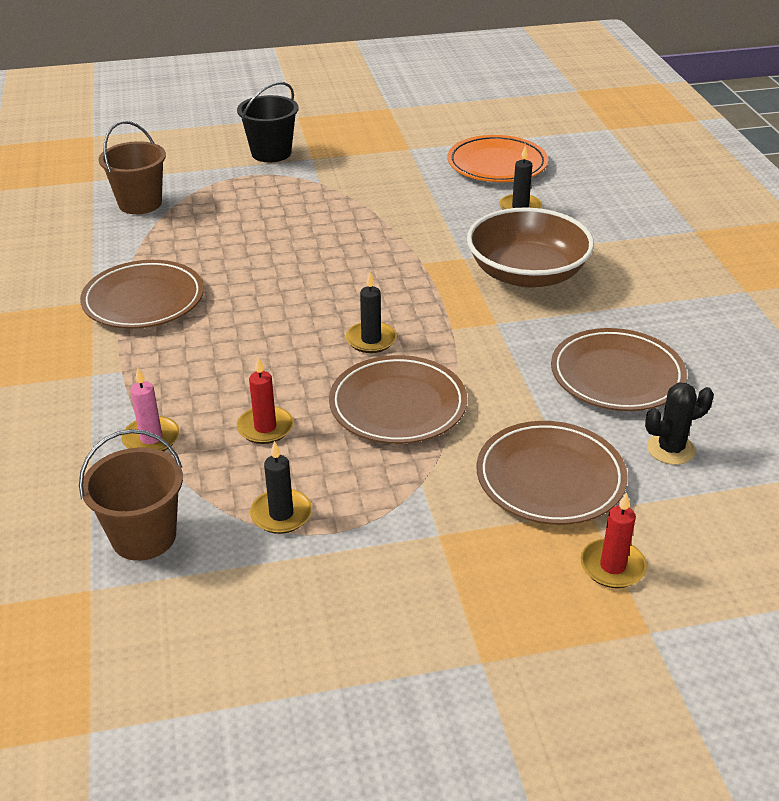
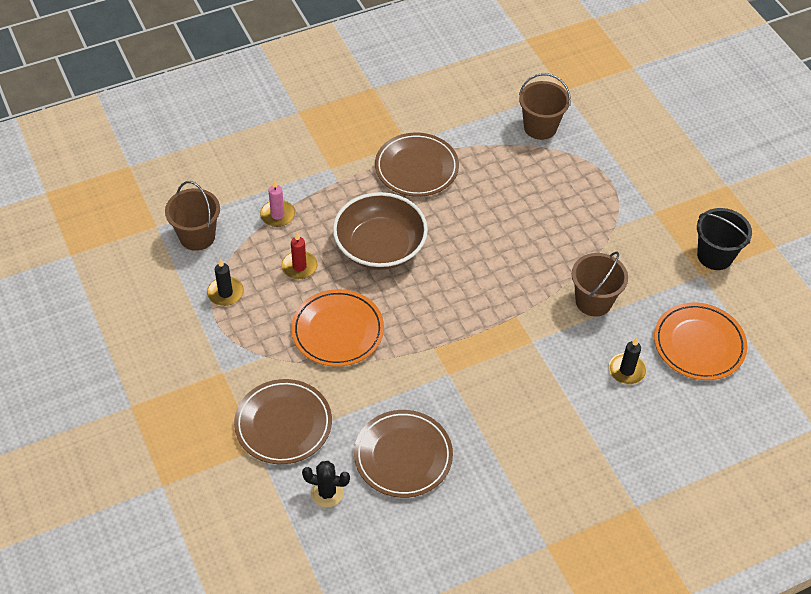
camera: 75 degrees right, 15 degrees up
black bucket [237,82,298,162] -> black bucket moved to [697,208,752,270]
brown plate [329,355,467,444] -> orange plate [291,289,384,367]
black candle [346,272,397,353] -> none
brown bowl [467,207,594,288] -> brown bowl moved to [333,192,428,270]
red candle [581,492,647,588] -> none
black cactus [645,382,714,465] -> black cactus turned 45 degrees counterclockwise [302,461,350,507]
none -> brown bucket [572,251,628,317]

